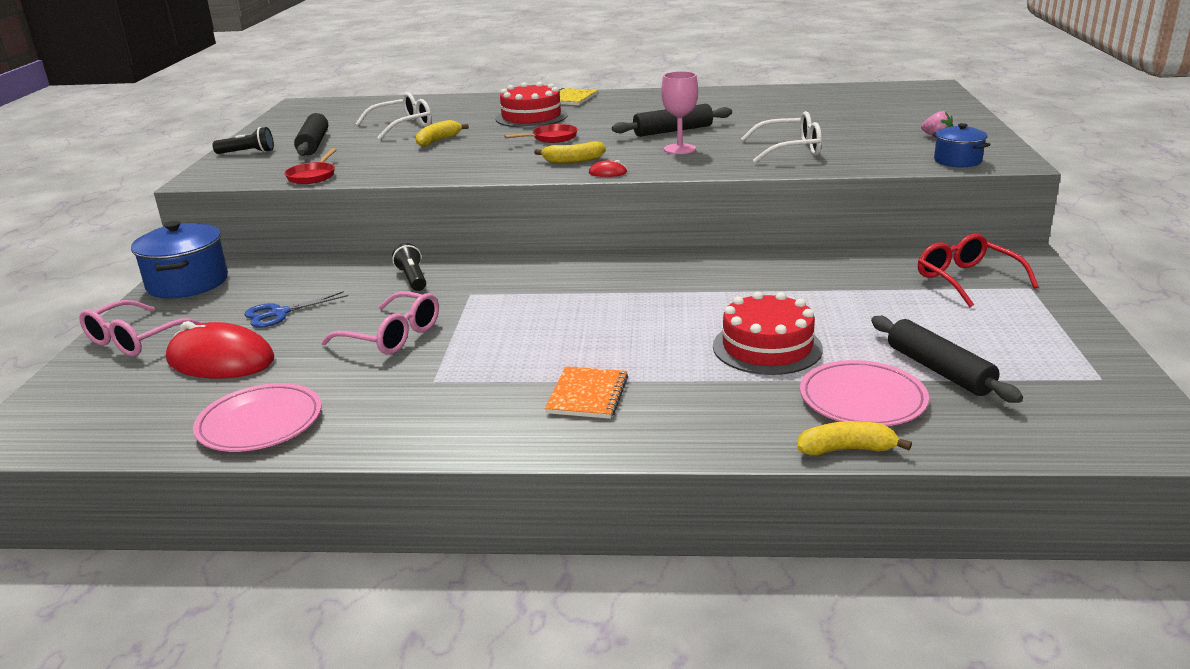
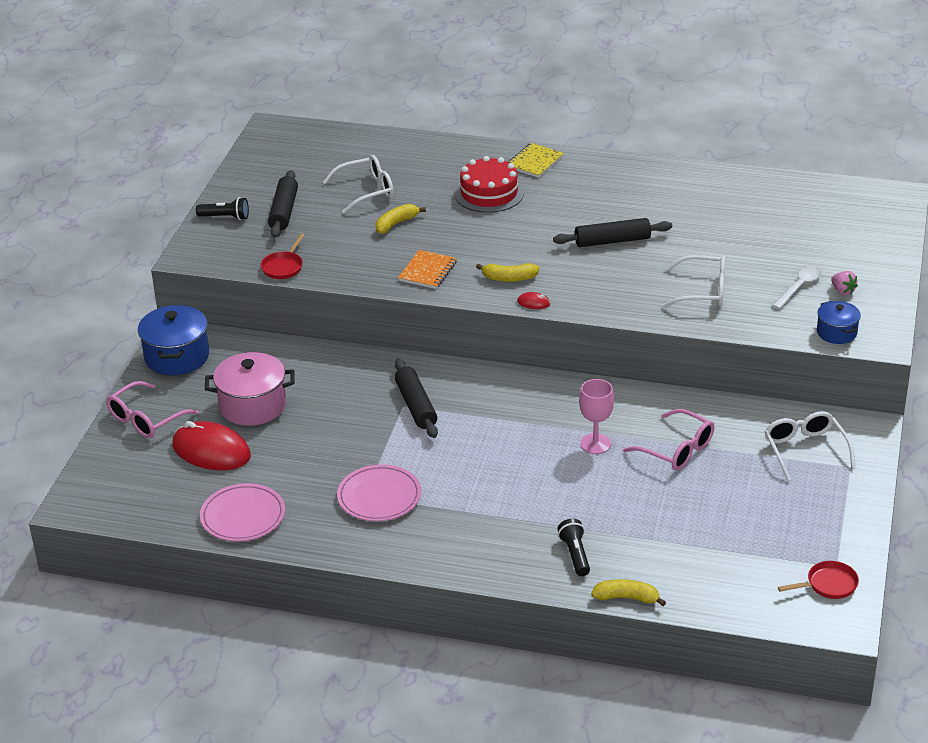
camera: 10 degrees right, 10 degrees up
blue scissors [244,291,348,328] -> pink pot [205,352,295,426]
pink glasses [321,291,439,355] -> pink glasses moved to [623,409,715,471]
black flashlight [392,243,426,291] -> black flashlight moved to [557,518,590,576]
red pan [504,124,578,143] -> red pan moved to [778,561,859,599]
orange notebook [545,366,628,419] -> orange notebook moved to [398,250,457,289]
pink goblet [661,71,698,154] -> pink goblet moved to [579,379,614,454]
red cake [713,291,823,375] -> none
pink plate [800,360,929,426] -> pink plate moved to [337,464,421,521]
black rolling pin [871,316,1023,403] -> black rolling pin moved to [395,359,438,438]
red glasses [918,233,1039,307] -> white glasses [764,411,855,481]
none -> white spoon [772,266,822,309]

